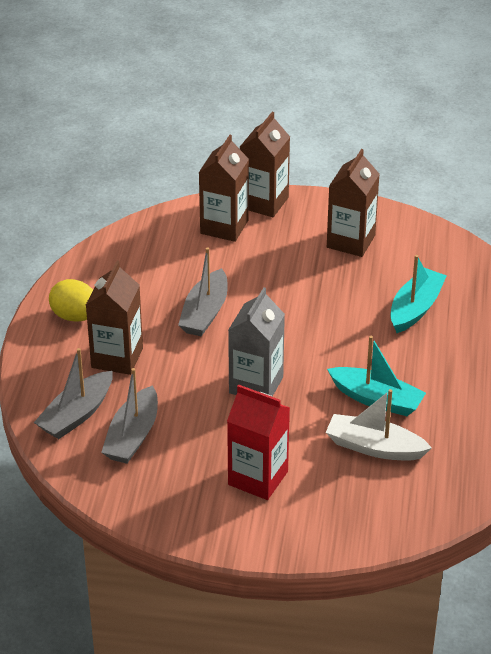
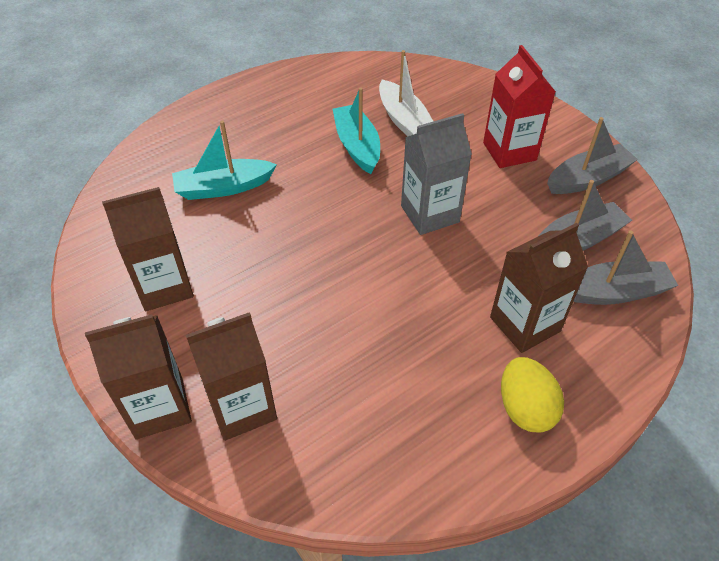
camera: 135 degrees left, 10 degrees up
grey boat [178,247,228,336] -> grey boat moved to [547,117,638,194]

